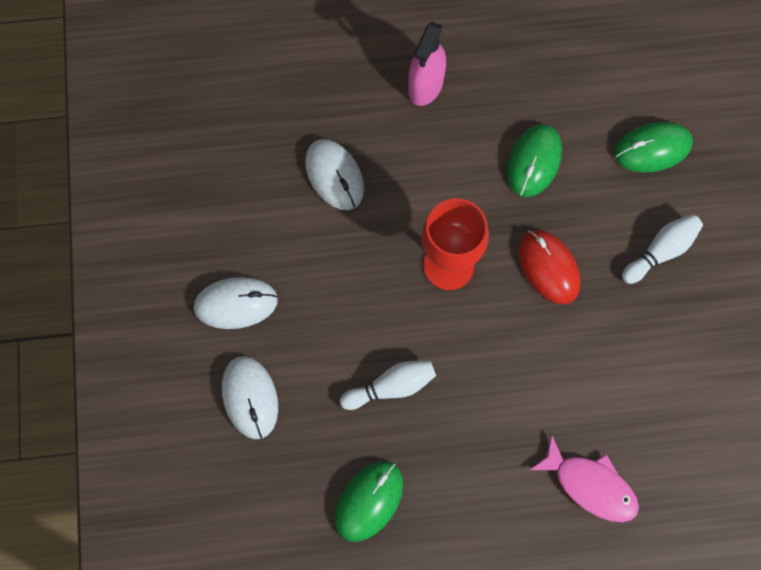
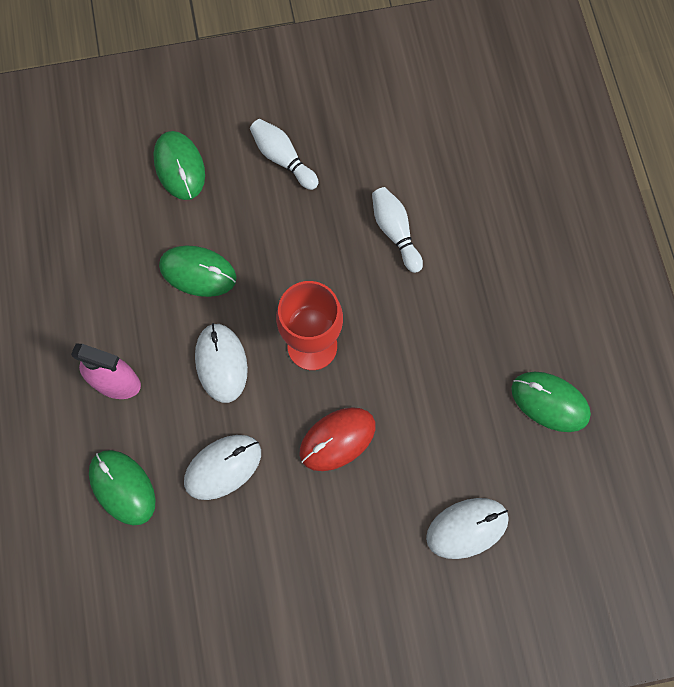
camera: 95 degrees left, 0 degrees up
white mouse [194,277,278,329] -> white mouse moved to [195,323,248,403]
white bowling pin [340,360,436,410] -> white bowling pin moved to [372,187,423,273]
red mouse [518,230,581,304] -> red mouse moved to [300,407,376,471]
pink fish [530,434,639,522] -> none
none -> green mouse [89,450,156,525]

